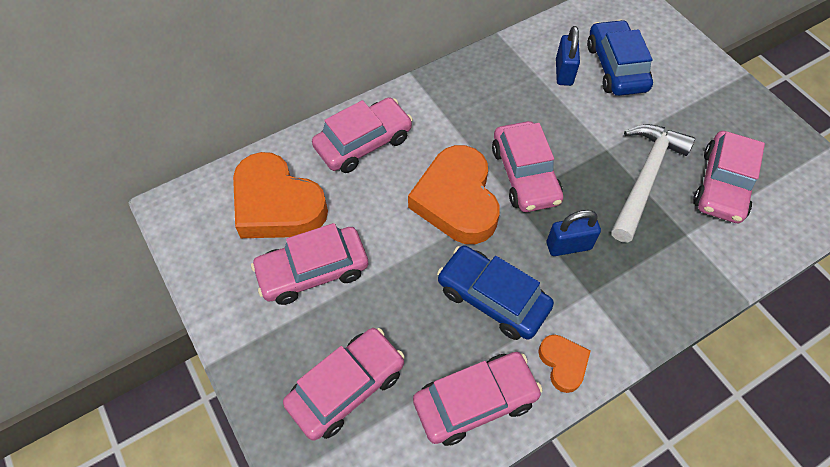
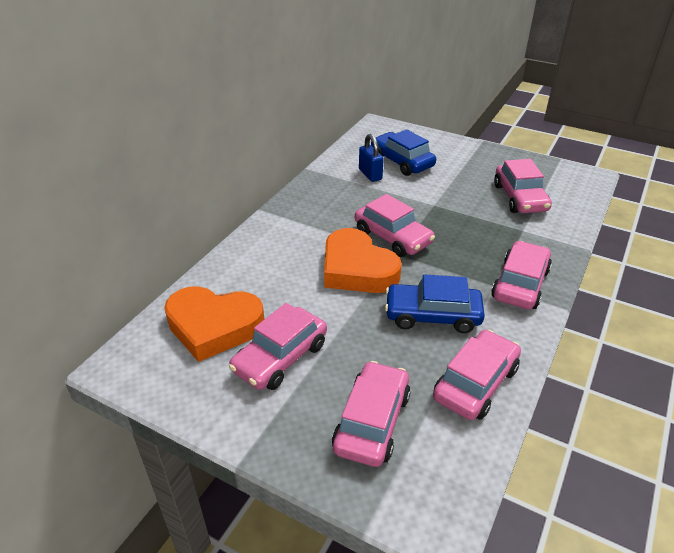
camera: 30 degrees left, 20 degrees down
pink car [312,97,413,173] -> pink car moved to [491,241,552,309]
orange heart [538,335,591,393] -> none
blue padlock [547,210,601,256] -> none
white hammer [611,124,695,243] -> none

